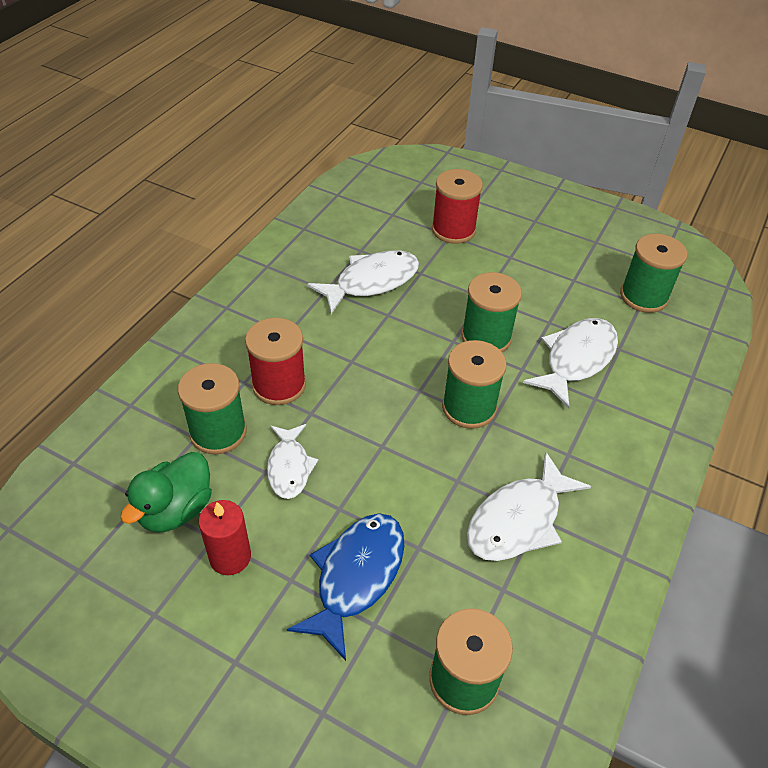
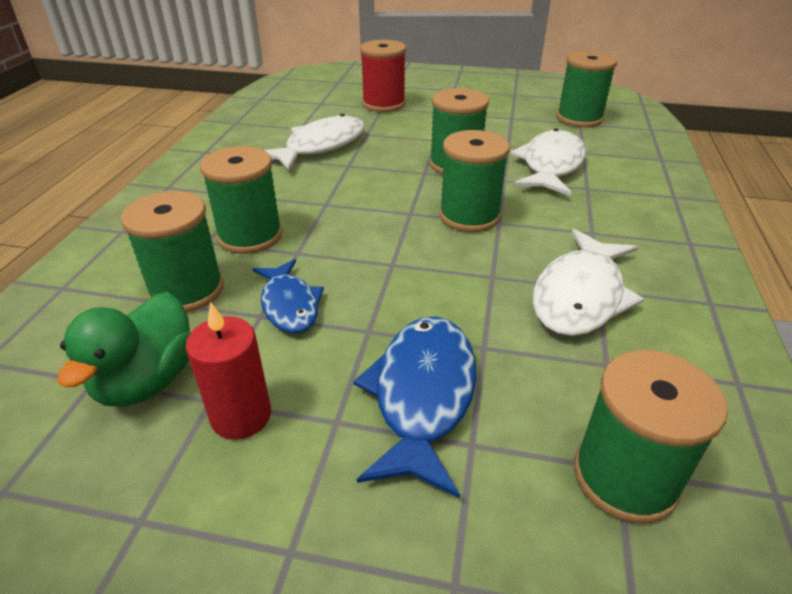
camera: 15 degrees left, 10 degrees down
red spool [245,318,306,405] -> green spool [200,146,282,254]
white fish [267,424,319,499] -> blue fish [252,259,324,333]

